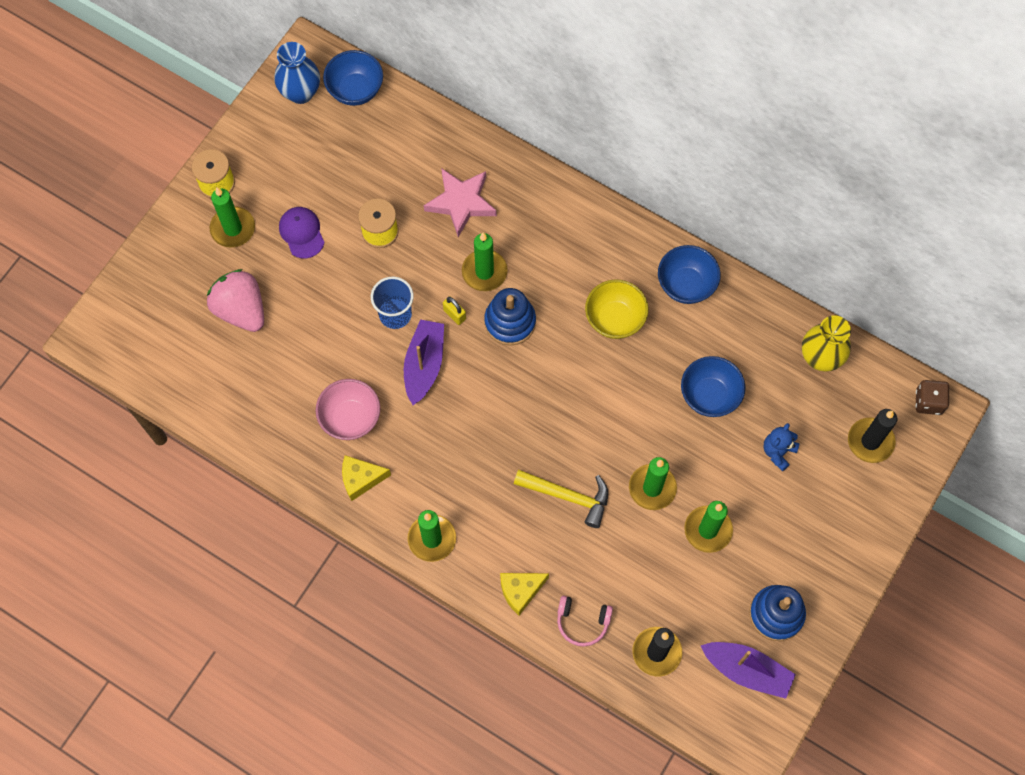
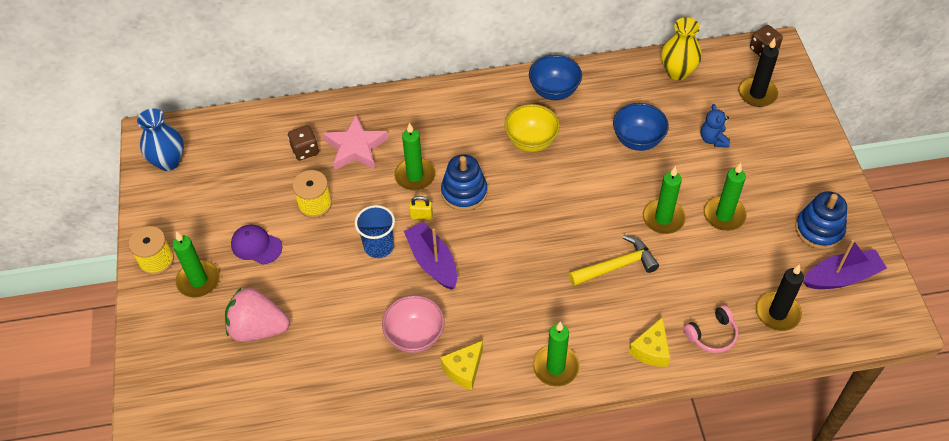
camera: 40 degrees left, 15 degrees down
blue bowl [323,50,383,106] -> none
none -> brown dice [288,125,319,161]

